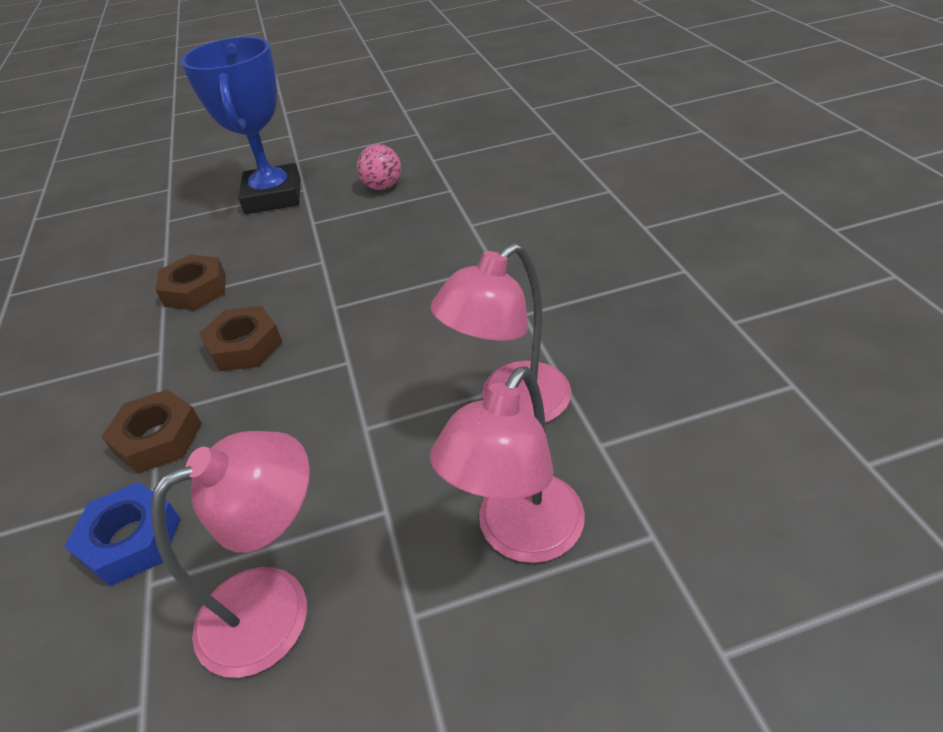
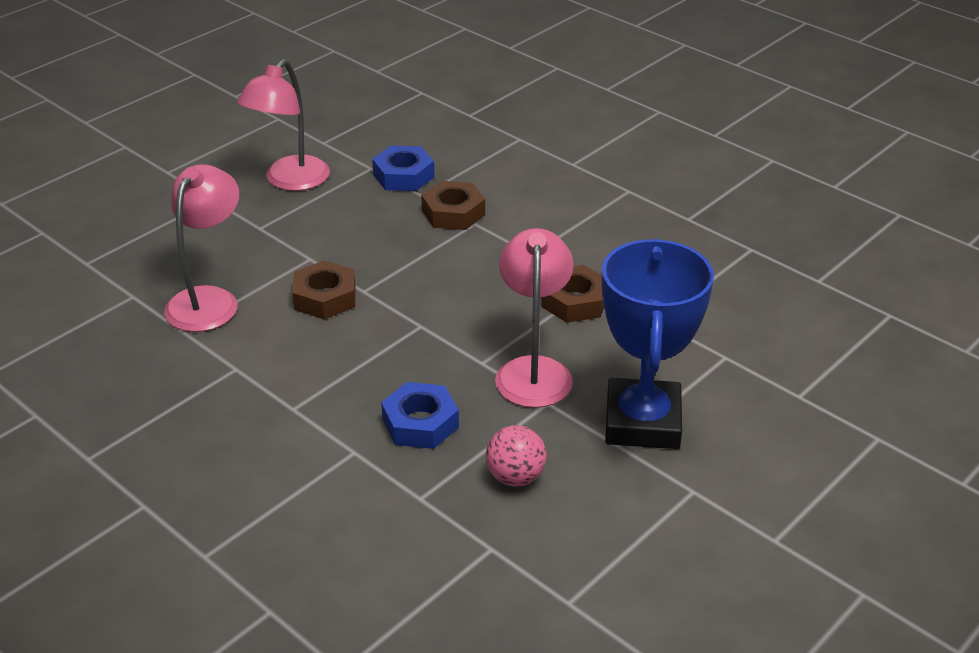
camera: 145 degrees right, 5 degrees down
blue trophy [181,37,300,214] -> blue trophy turned 45 degrees clockwise [601,239,714,449]
brown nut [199,306,282,371] -> brown nut moved to [292,260,356,319]
pink lamp [430,366,585,563] -> pink lamp moved to [495,228,574,408]
none -> blue nut [381,382,459,449]

